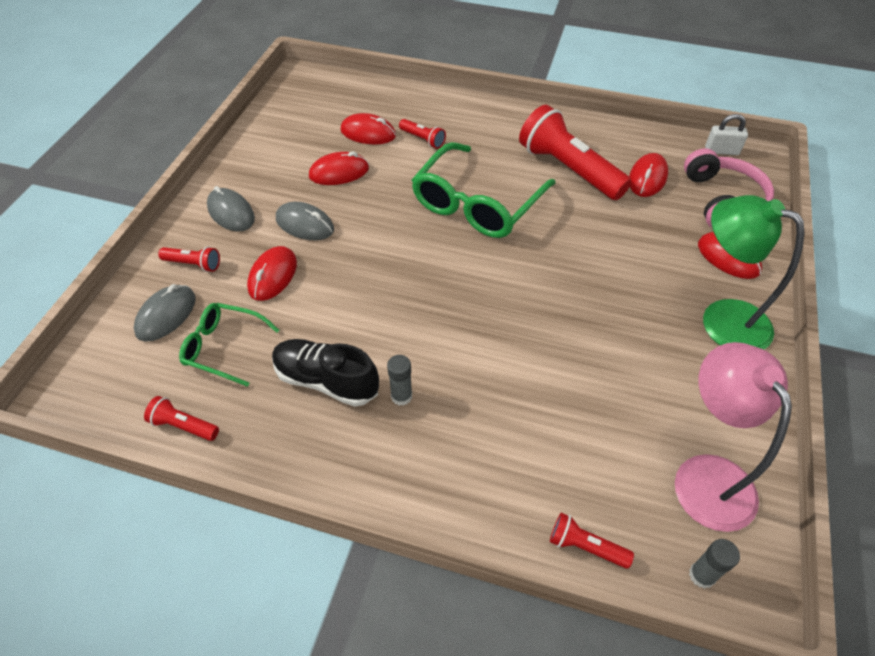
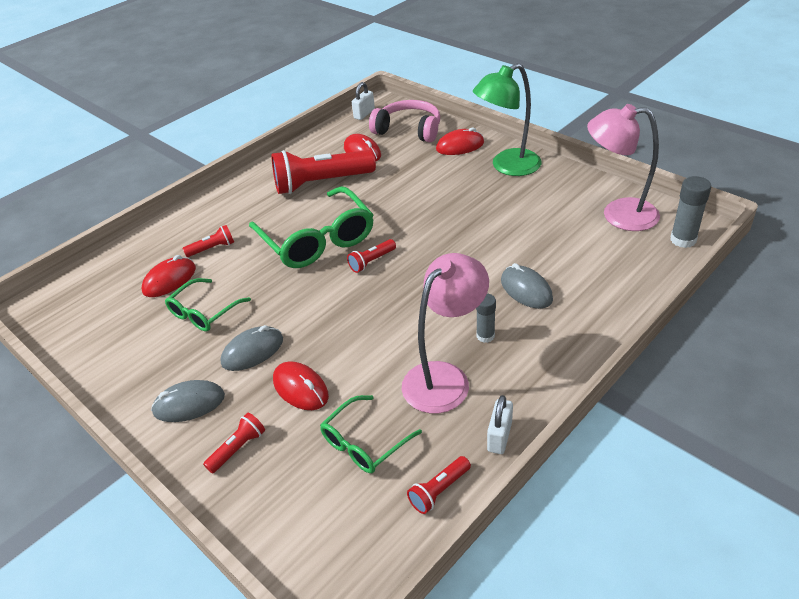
camera: 60 degrees left, 10 degrees down
grey mouse [134,284,196,341] -> grey mouse moved to [501,263,553,309]
black shoe [272,339,379,407] -> pink lamp [402,253,489,413]
red mouse [309,152,369,185] -> green glasses [165,278,251,331]
red flashlight [550,513,634,569] -> red flashlight moved to [347,239,396,273]
grey glue stick [689,539,740,589] -> grey glue stick [670,176,711,248], size x1.51
none -> white padlock [487,395,513,454]

